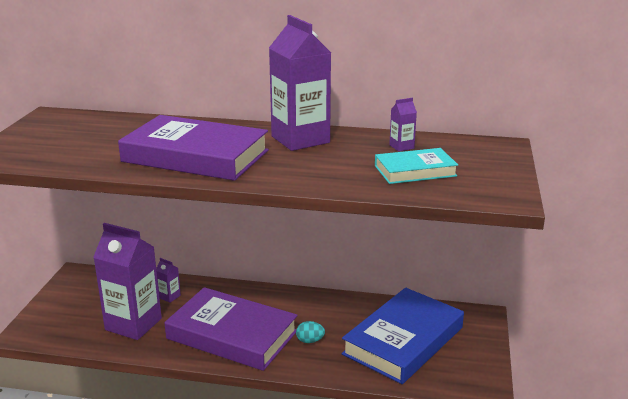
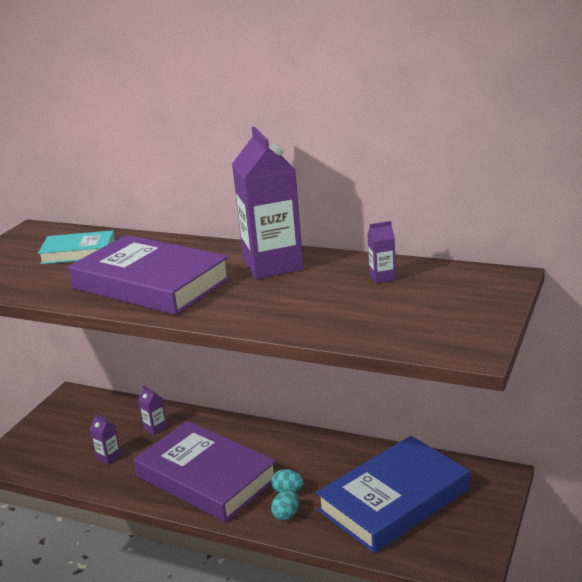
camera: 15 degrees right, 0 degrees up
purple carton [93,223,162,340] -> purple carton [90,414,121,465], size x0.41
turquoise book [375,148,458,184] -> turquoise book moved to [38,230,116,264]
none -> turquoise egg [271,490,299,520]

